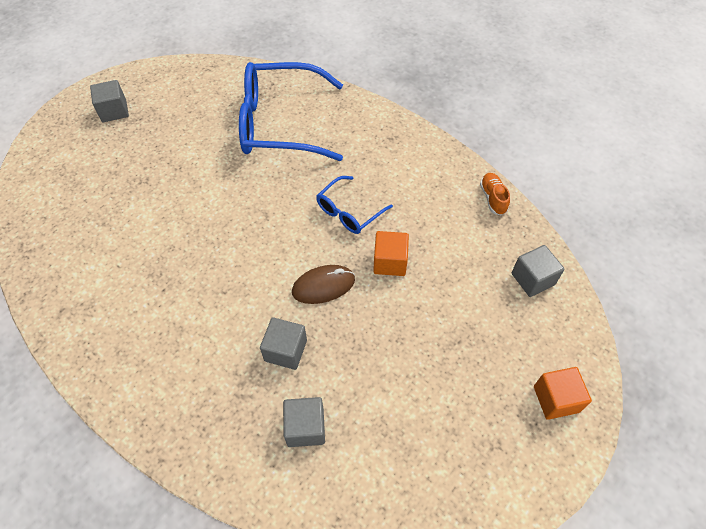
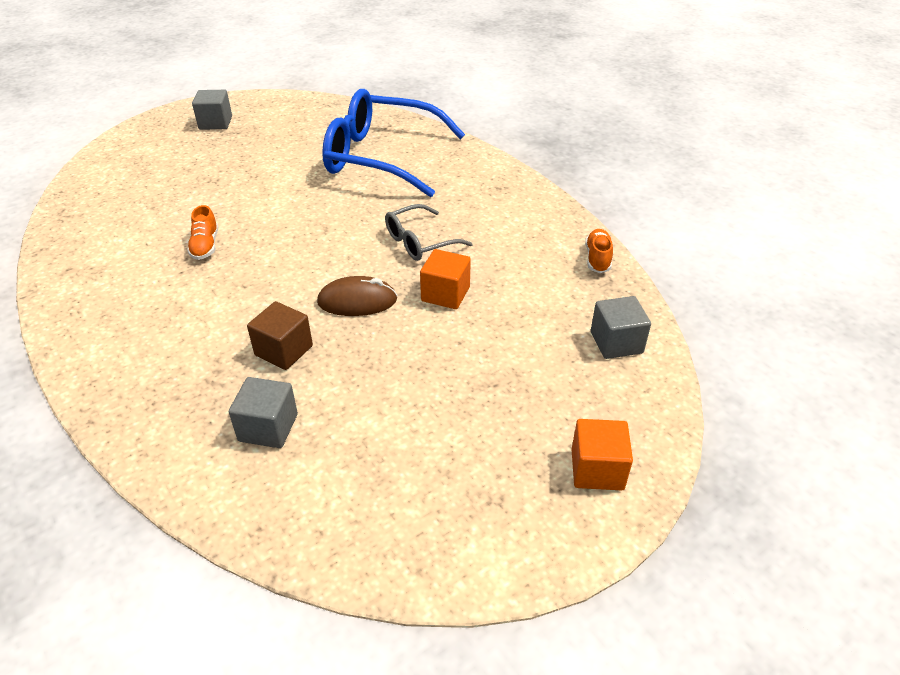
camera: 15 degrees right, 15 degrees down
grey cube [260,317,307,370] -> brown cube [247,301,313,370]
blue glasses [316,176,393,234] -> grey glasses [385,204,473,261]
none -> orange shoe [187,205,218,260]

